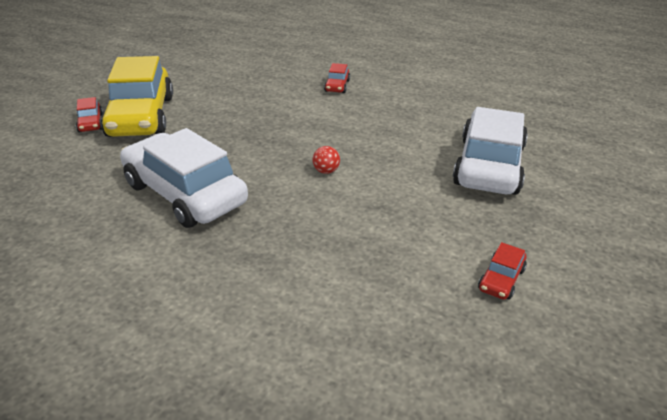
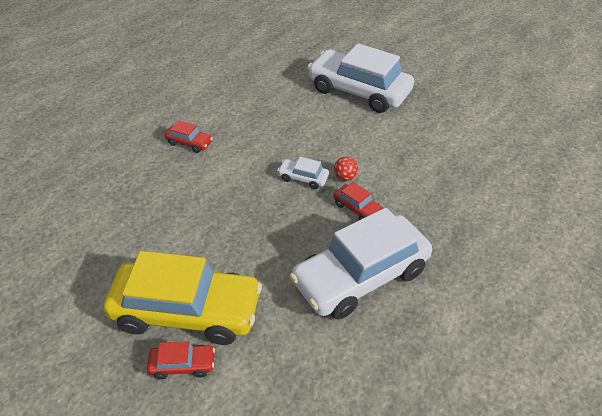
camera: 75 degrees left, 10 degrees up
red car [478,242,527,300] -> red car moved to [334,182,383,220]
none -> white car [277,157,329,189]

